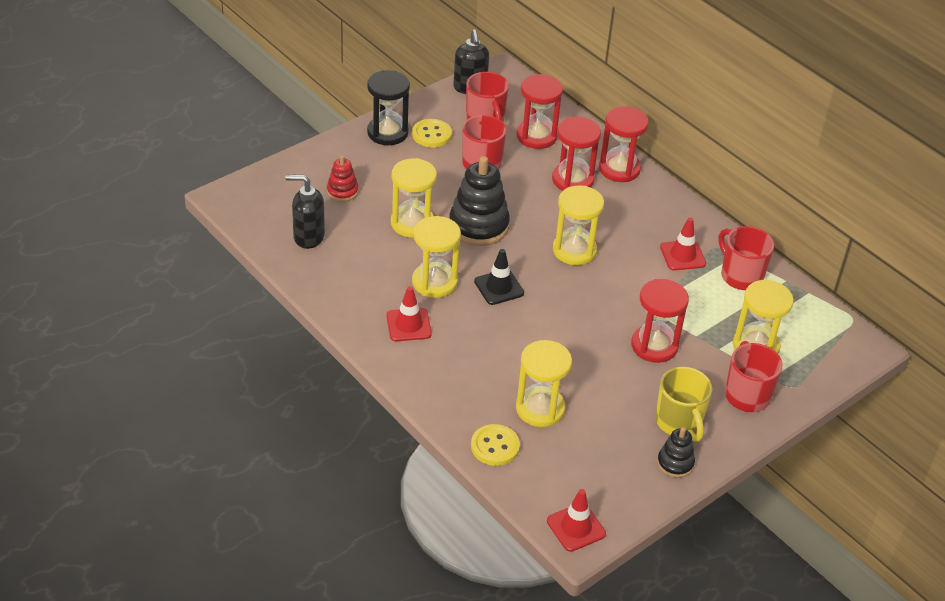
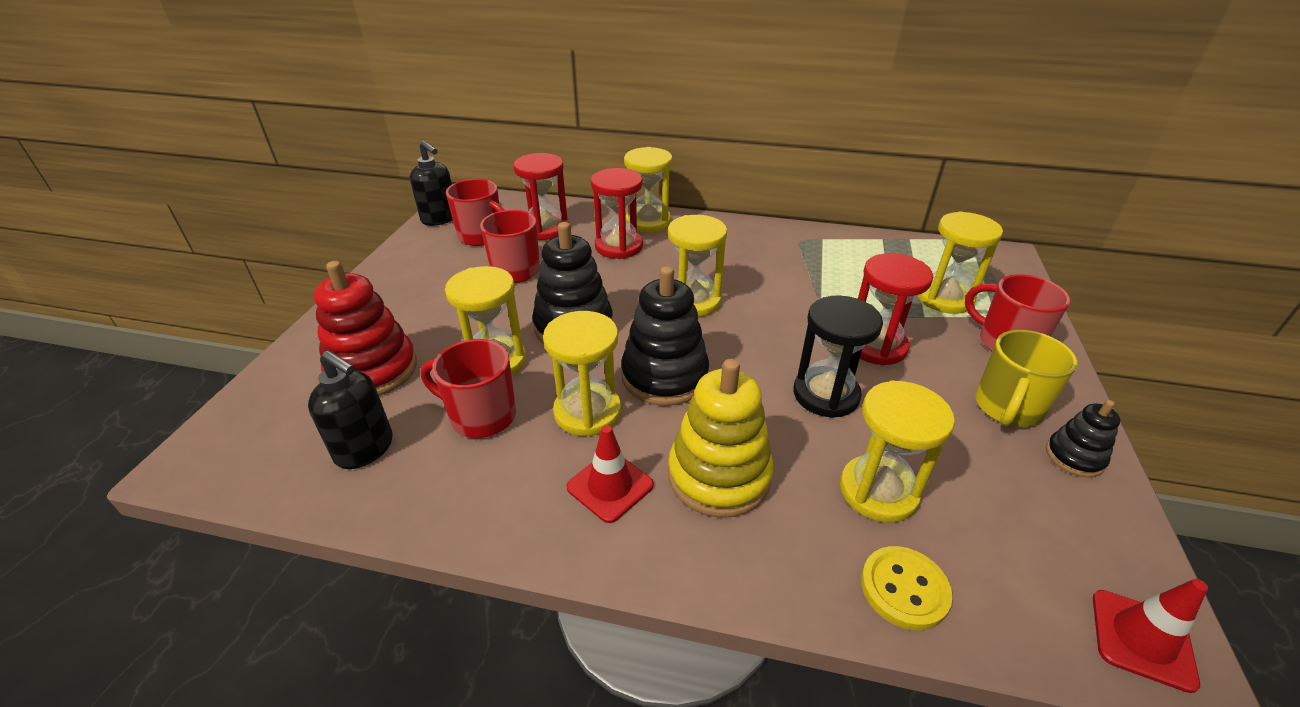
camera: 35 degrees left, 5 degrees down
black soap dispenser [285,175,325,249] -> black soap dispenser turned 120 degrees counterclockwise [308,351,393,469]
red stacking toy [327,155,358,202] -> red stacking toy [314,261,417,396], size x1.89
black hourglass [367,70,410,145] -> black hourglass moved to [793,295,883,418]
yellow button [412,119,452,147] -> none
black traffic cone [474,249,524,305] -> black stacking toy [621,266,709,406]
red hourglass [599,106,649,182] -> yellow hourglass [624,147,673,233]
yellow mug [655,367,712,442] -> yellow mug turned 90 degrees clockwise [975,330,1077,427]
red traffic cone [660,218,706,271] -> none
red mug [718,226,774,290] -> red mug moved to [421,339,516,438]
none -> yellow stacking toy [668,359,774,517]

